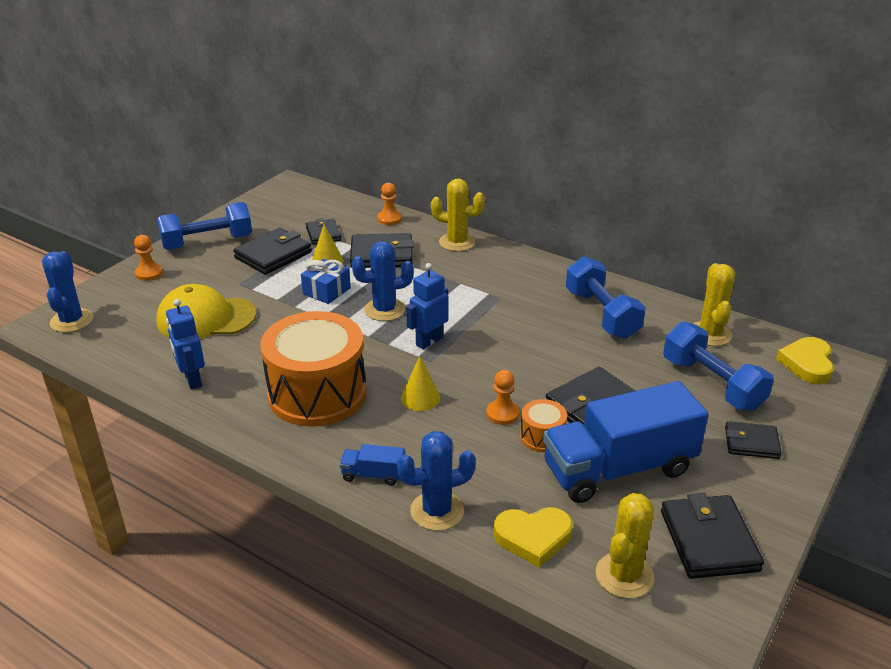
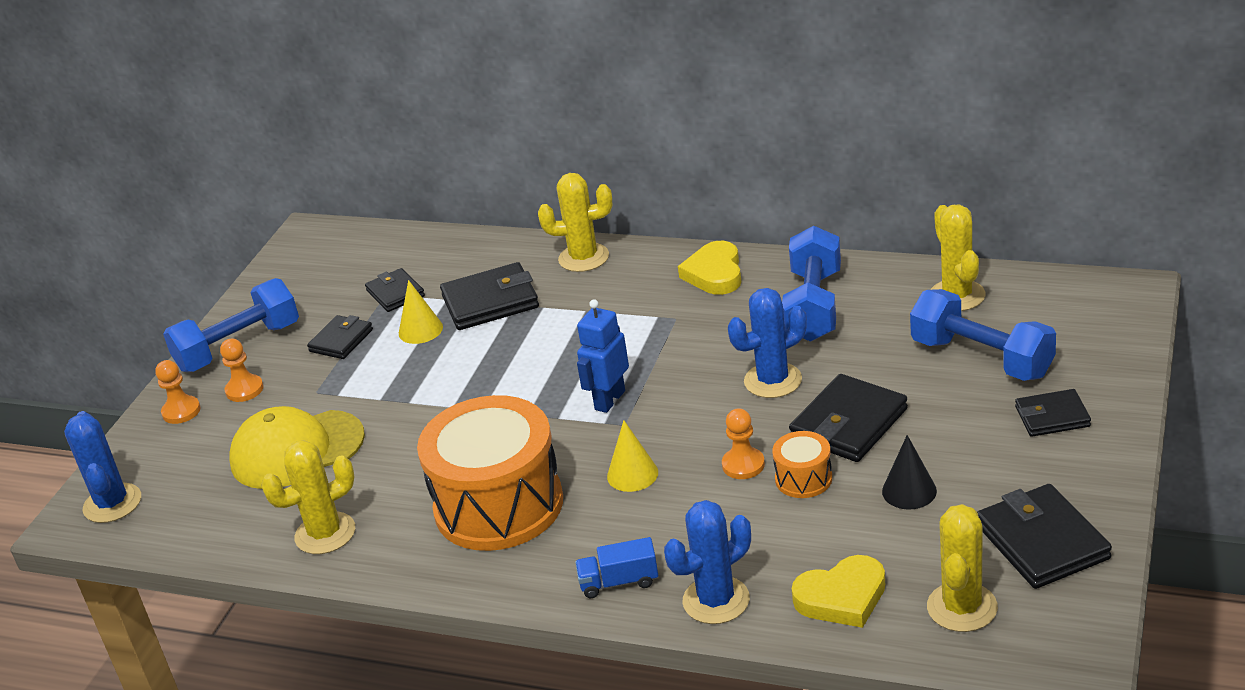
camera: 10 degrees left, 0 degrees up
blue robot [166,299,205,390] -> yellow cactus [261,440,355,554]
black wallet [233,228,312,275] -> black wallet [307,315,373,359], size x0.62
blue gift [301,259,351,304] -> none
blue cactus [352,241,414,321] -> blue cactus moved to [728,288,807,398]
orange pawn [377,183,402,225] -> orange pawn moved to [220,339,264,402]
blue truck [543,381,709,503] -> black cone [882,435,937,509]
blue dumbbell [566,256,646,339] -> blue dumbbell turned 45 degrees clockwise [782,226,841,342]
yellow heart [776,337,834,384] -> yellow heart moved to [678,241,741,295]

